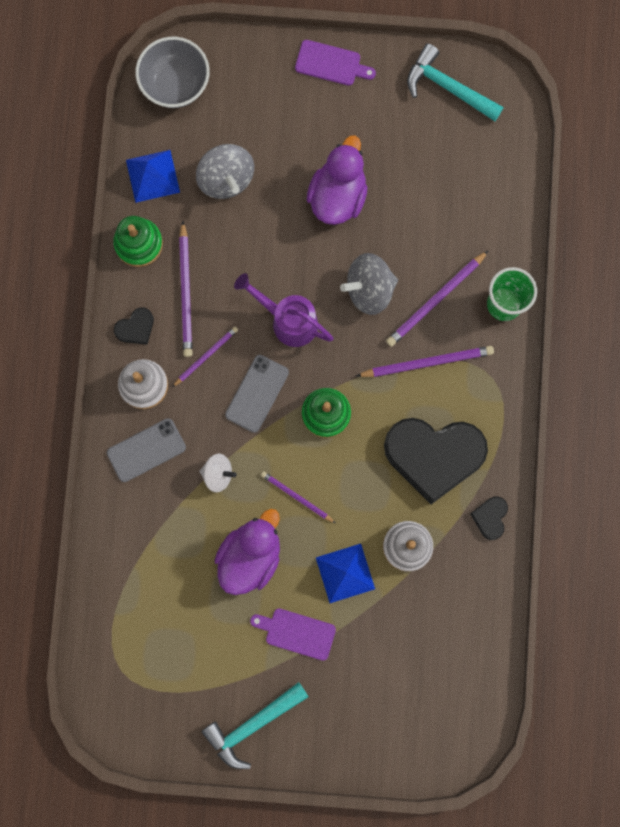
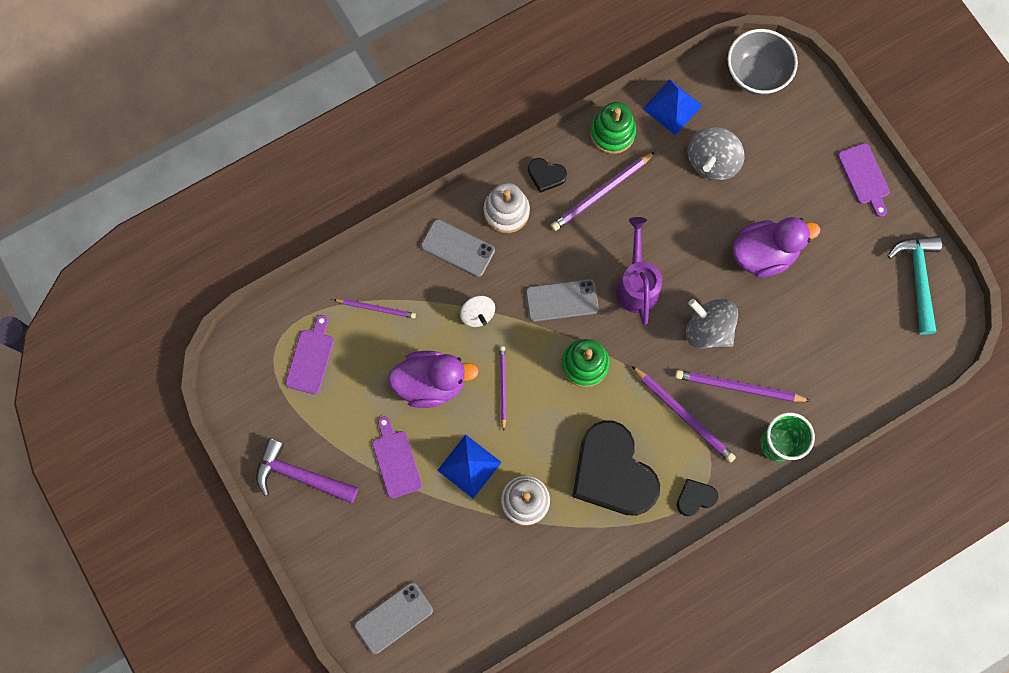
camera: 55 degrees right, 5 degrees down
purple pencil [172,327,238,387] -> purple pencil moved to [333,299,416,318]
turquoise hammer [201,682,309,769] -> purple hammer [256,438,358,504]
black heart [470,497,508,540] -> black heart moved to [677,479,718,516]
none -> purple cutting board [285,315,334,394]
none -> grey phone [354,582,433,654]

